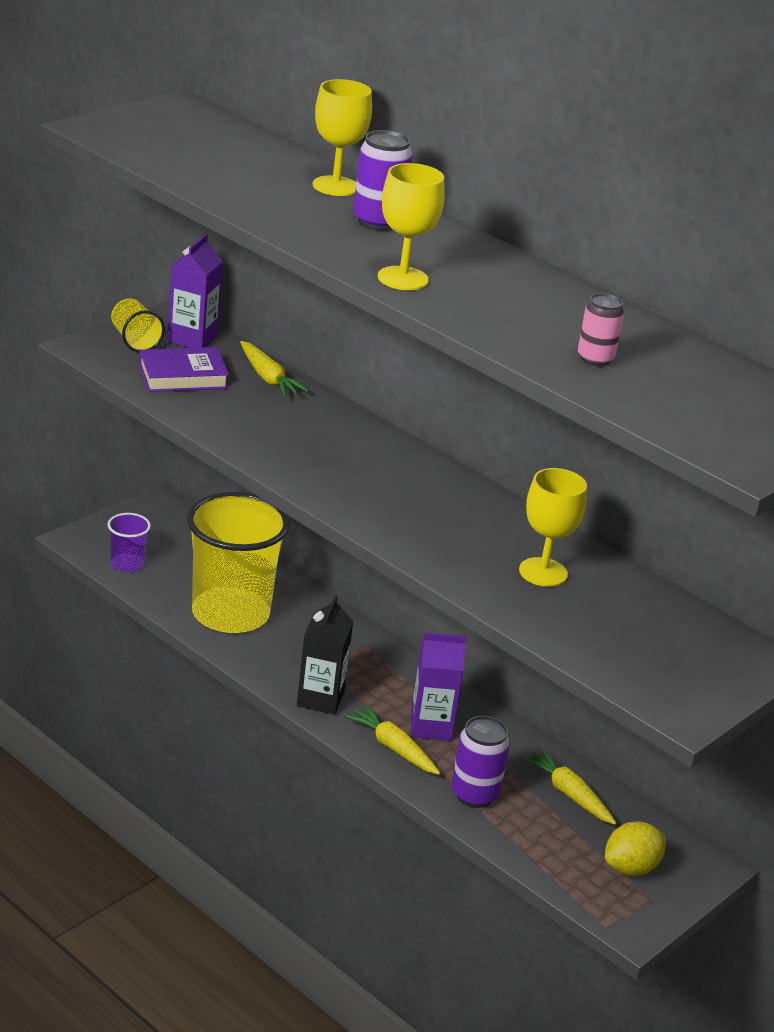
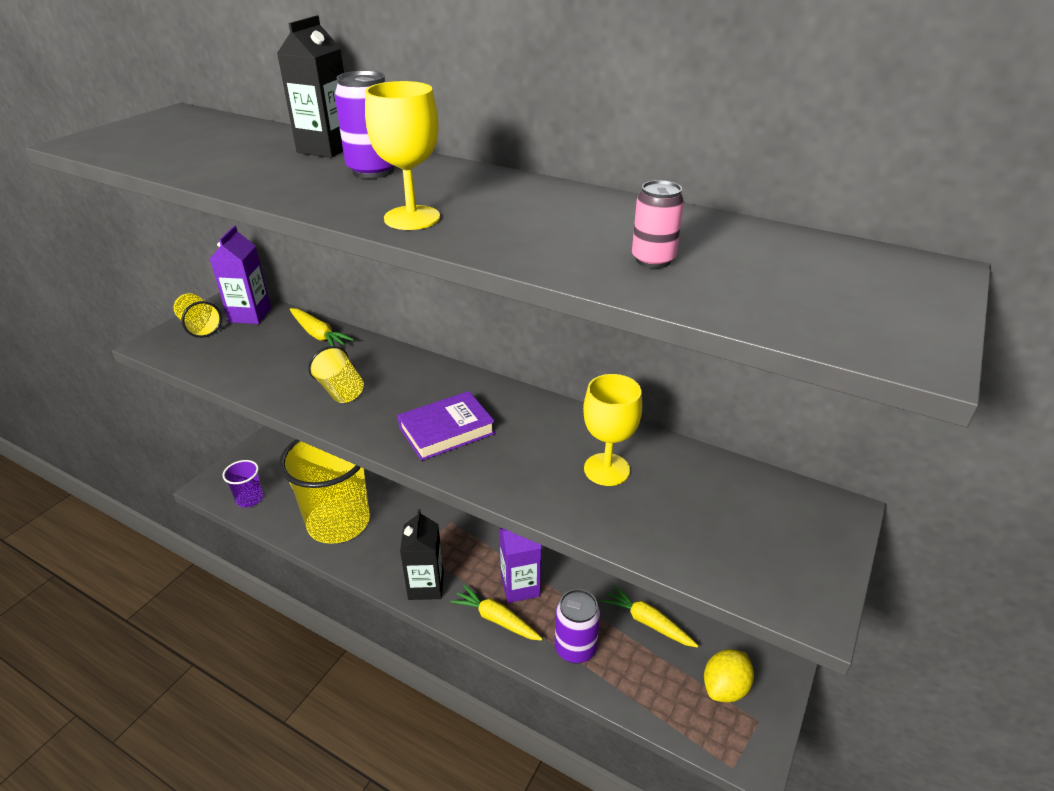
camera: 10 degrees left, 5 degrees up
purple book [139,347,229,392] -> purple book moved to [397,391,495,461]
yellow goblet [313,79,372,196] -> black carton [277,15,344,158]
none -> yellow cup [308,346,364,403]

